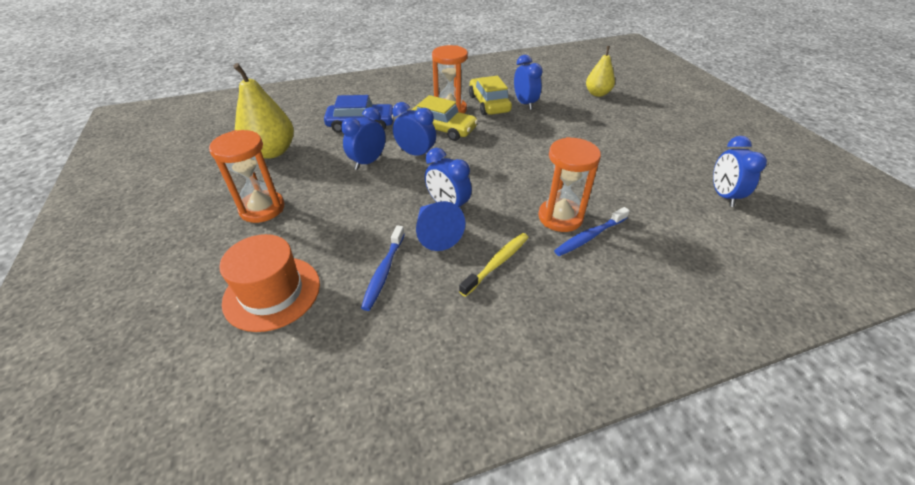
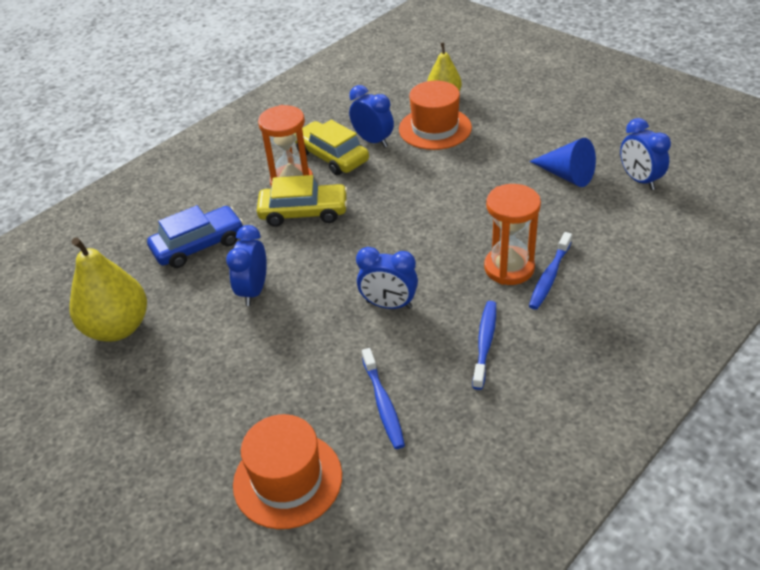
camera: 25 degrees left, 0 degrees up
orange hourglass [209,130,284,223] -> none
blue clock [392,102,436,156] -> none
blue cone [416,201,465,251] -> blue cone moved to [529,138,596,187]
yellow toothbrush [459,233,529,297] -> blue toothbrush [472,301,496,390]
none -> orange hat [399,81,472,150]

